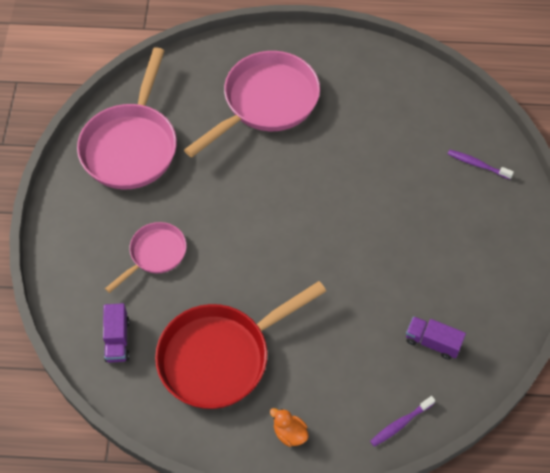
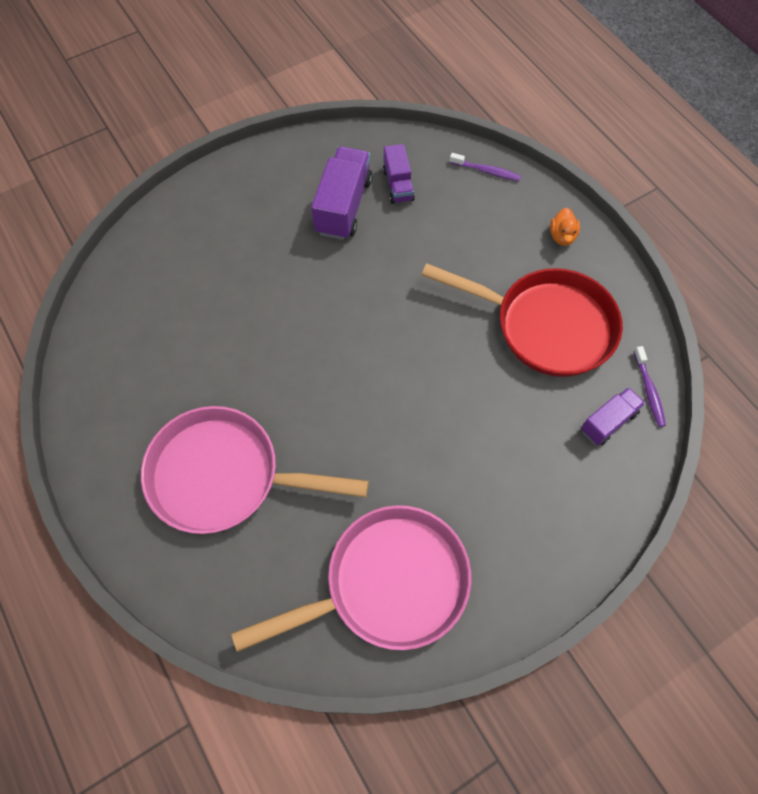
camera: 125 degrees left, 5 degrees up
pink pan [105,222,187,293] -> none
purple toothbrush [448,149,514,179] -> purple toothbrush moved to [634,346,666,427]
none -> purple truck [311,146,373,240]

